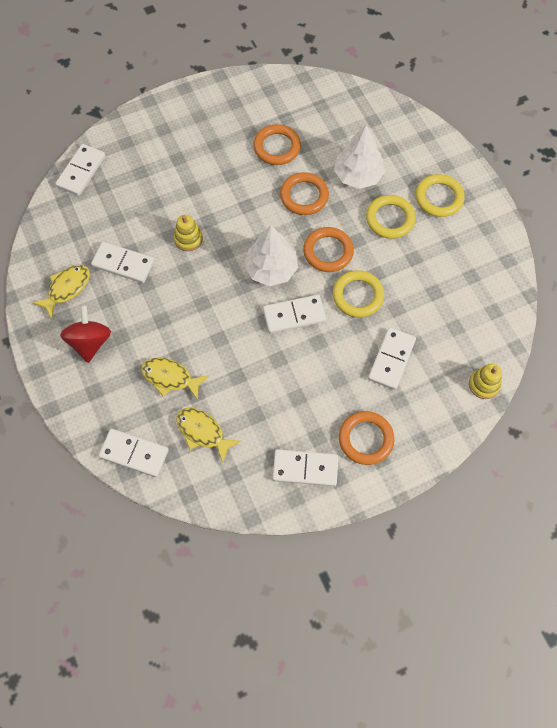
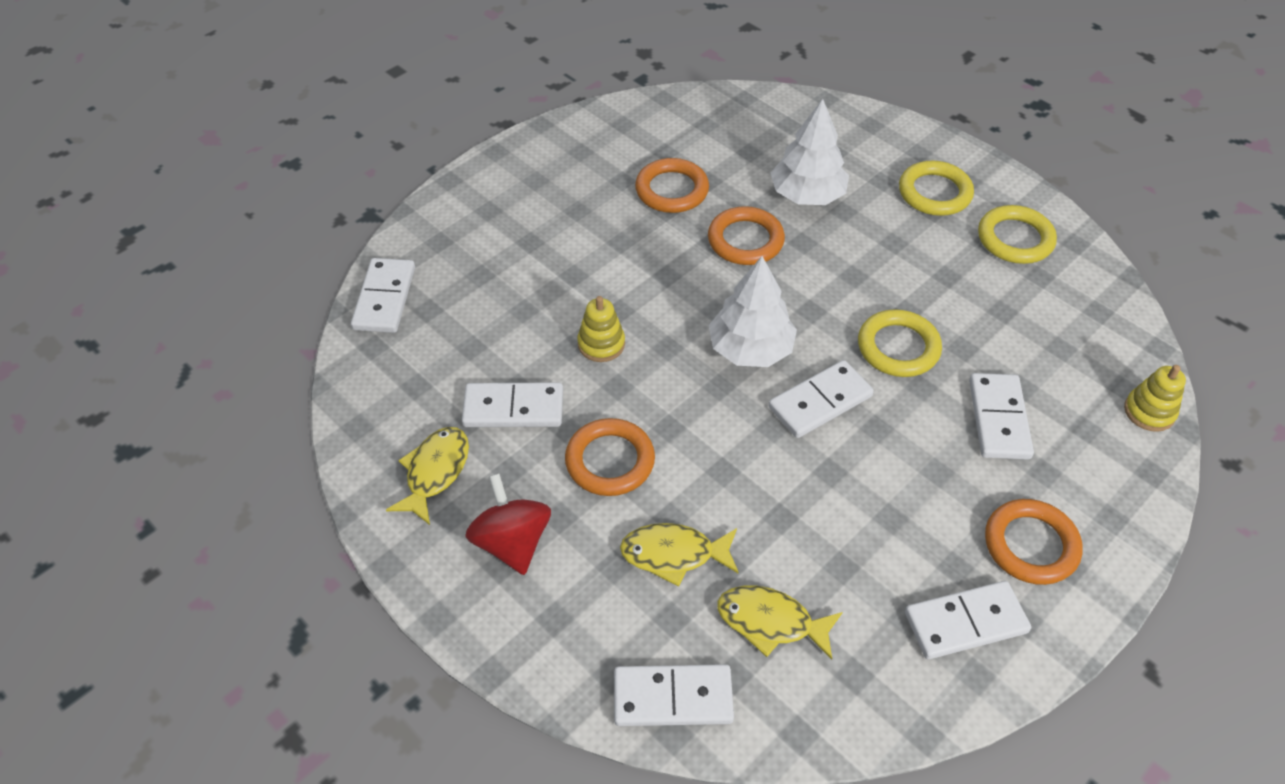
camera: 20 degrees left, 15 degrees down
orange ring [303,227,354,272] -> orange ring moved to [565,418,655,496]
yellow ring [366,195,416,239] -> yellow ring moved to [978,205,1057,264]

